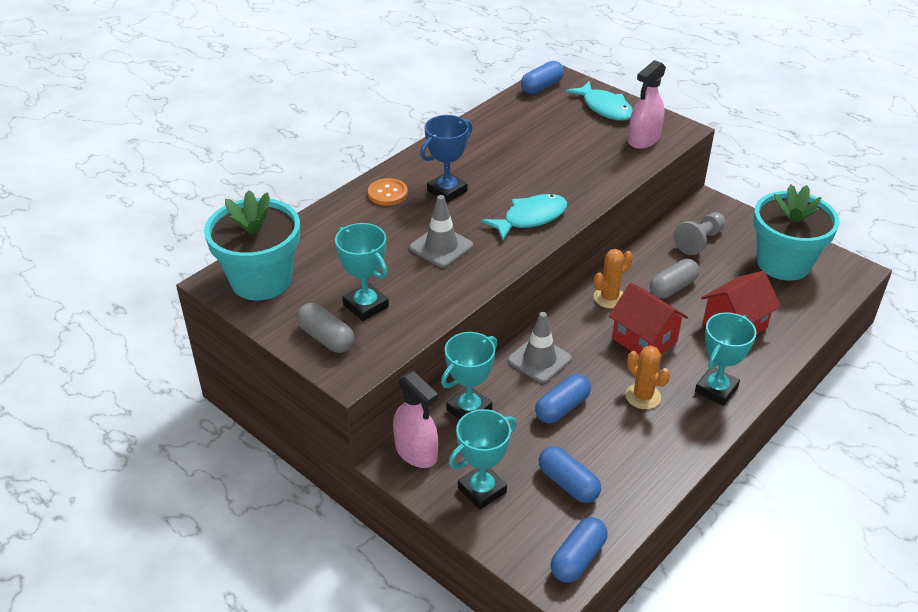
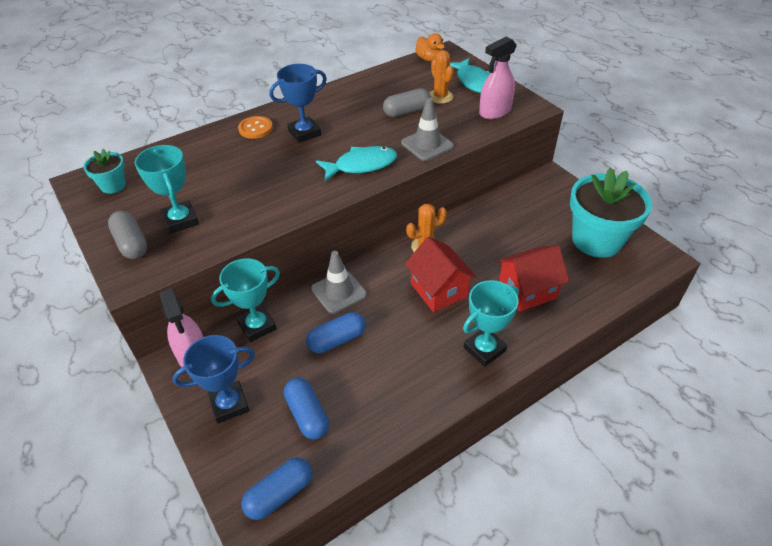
camera: 15 degrees right, 5 degrees up
turquoise flower pot [204,190,300,300] -> turquoise flower pot [83,148,126,194], size x0.48
grey traffic cone [410,195,473,268] -> grey traffic cone moved to [401,98,454,161]
turquoise trophy [449,409,517,510] -> blue trophy [172,335,255,424]
blue capsule [521,61,564,94] -> orange duck [415,33,445,62]
orange cactus [625,346,670,409] -> orange cactus moved to [429,50,454,104]
grey capsule [650,259,700,299] -> grey capsule moved to [383,88,431,117]
grey pawn [674,212,726,255] -> none

